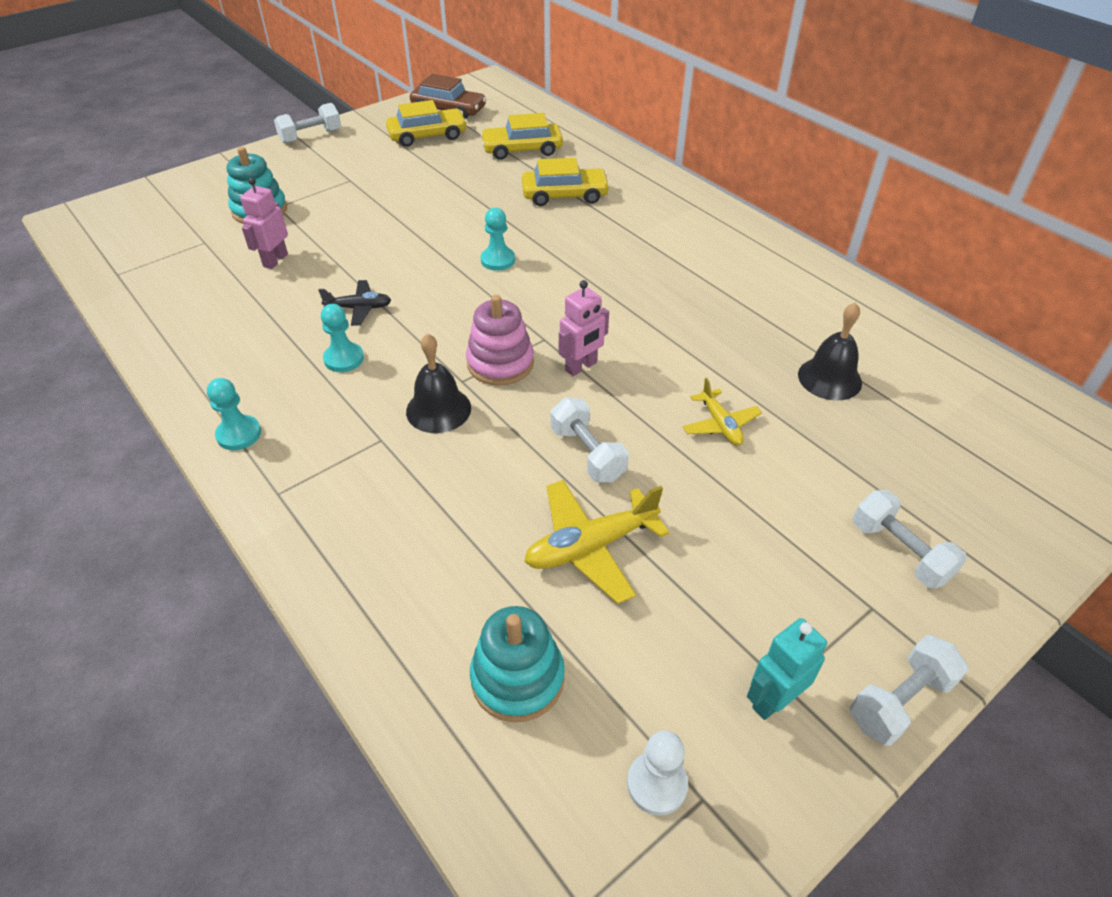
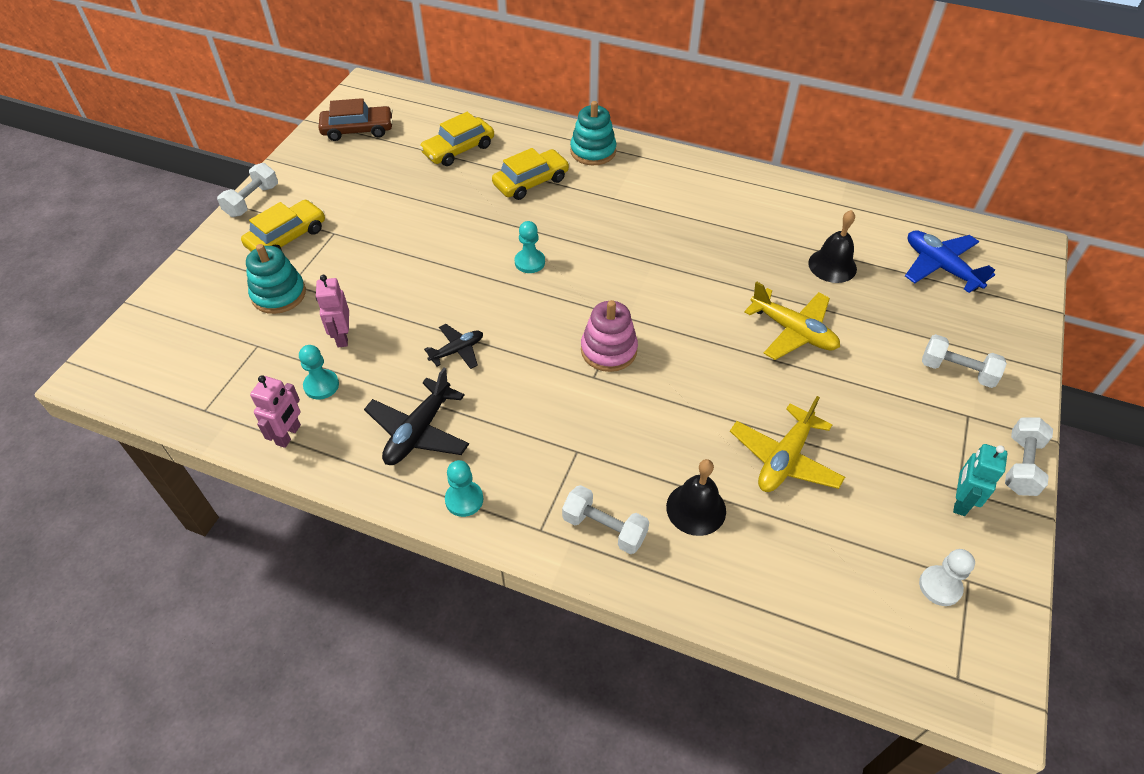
camera: 30 degrees left, 5 degrees up
turquoise pawn [321,304,364,372] -> turquoise pawn moved to [299,345,339,400]
yellow car [386,100,467,147] -> yellow car moved to [241,200,325,251]
black bell [406,333,471,433] -> black bell moved to [666,459,726,536]
turquoise stacking toy [470,606,565,722] -> turquoise stacking toy moved to [570,101,616,165]
white dumbbell [551,398,629,482] -> white dumbbell moved to [562,485,649,554]
pink robot [559,280,609,376] -> pink robot moved to [250,375,301,448]
yellow plane [683,378,762,446] -> yellow plane [744,282,840,360], size x1.65
none -> black plane [364,368,469,465]
none -> blue plane [905,230,995,293]

